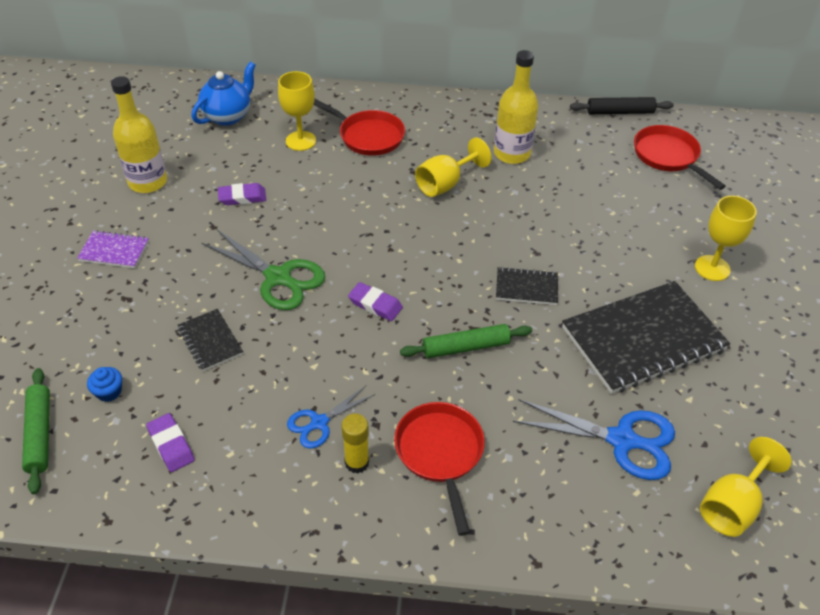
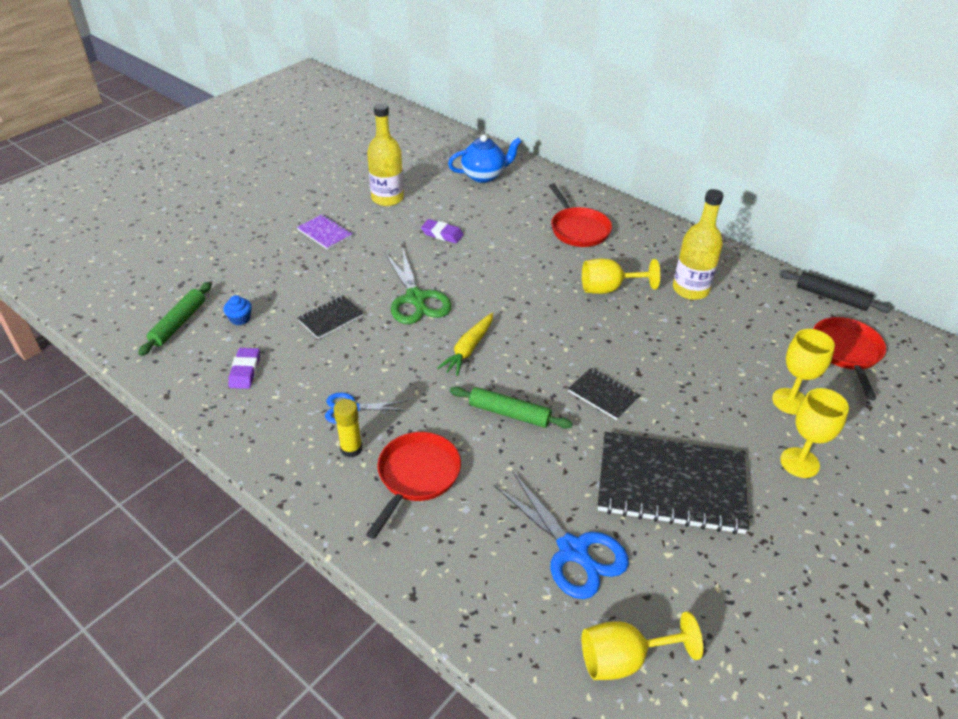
camera: 35 degrees right, 5 degrees down
black notebook [178,309,243,371] -> black notebook turned 45 degrees clockwise [298,296,364,339]
yellow goblet [278,71,316,151] -> yellow goblet moved to [772,329,835,414]
purple eraser [348,282,403,321] -> yellow carrot [437,313,493,376]

